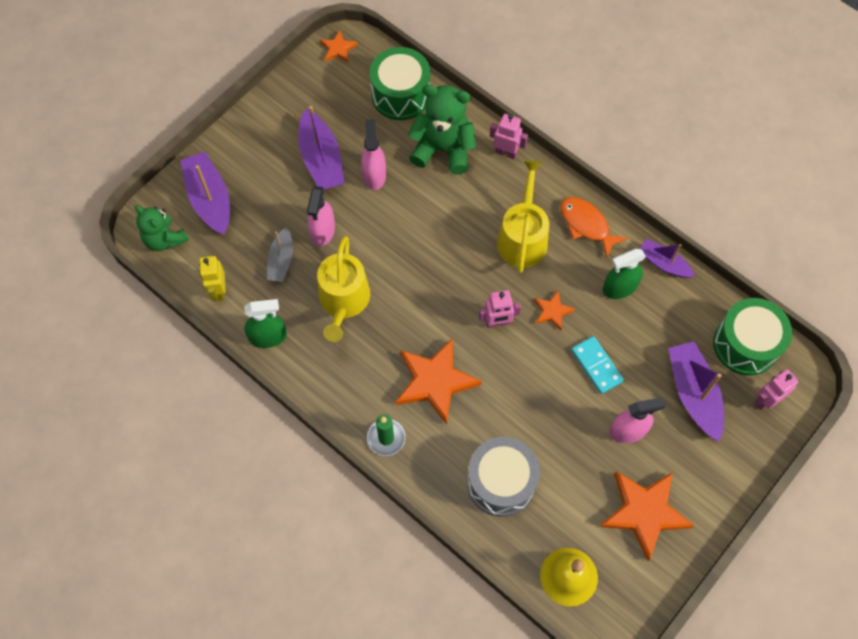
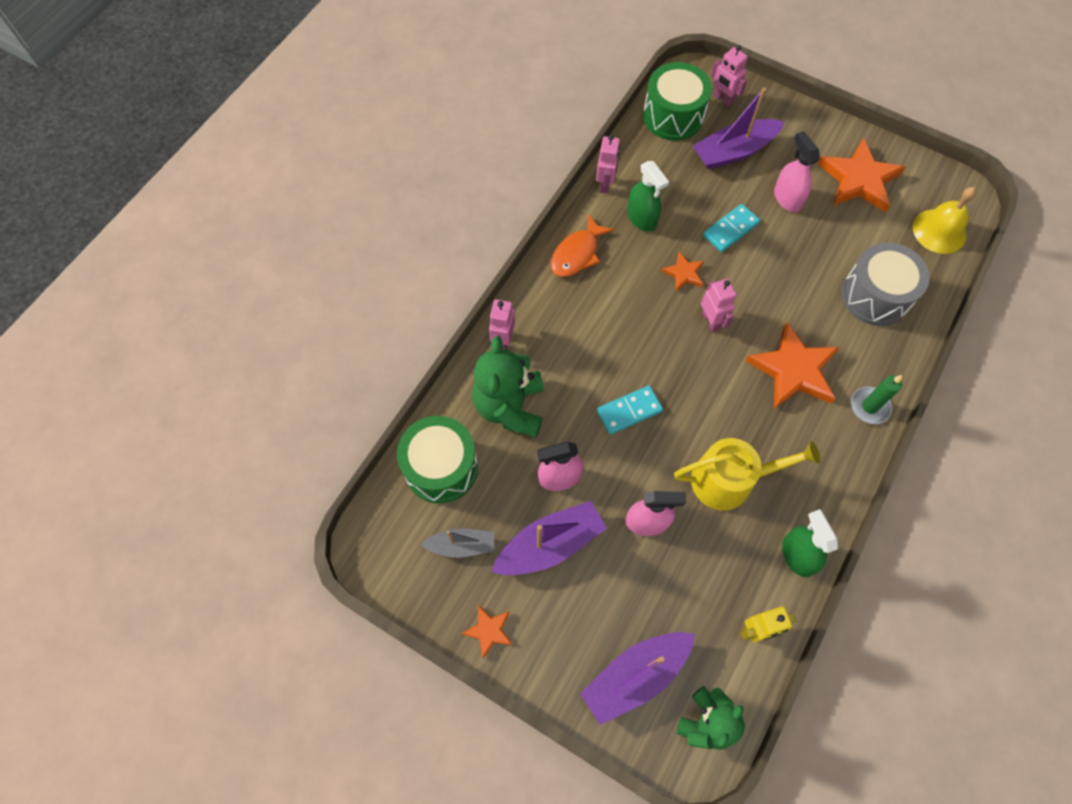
camera: 100 degrees left, 0 degrees up
grey boat [267,227,293,282] -> grey boat moved to [420,528,494,558]
orange star [320,30,358,63] -> orange star moved to [461,605,513,659]
yellow watering can [497,160,549,273] -> none
purple boat [640,239,695,278] -> pink robot [596,135,620,194]
none -> turquoise domino [597,385,663,435]

